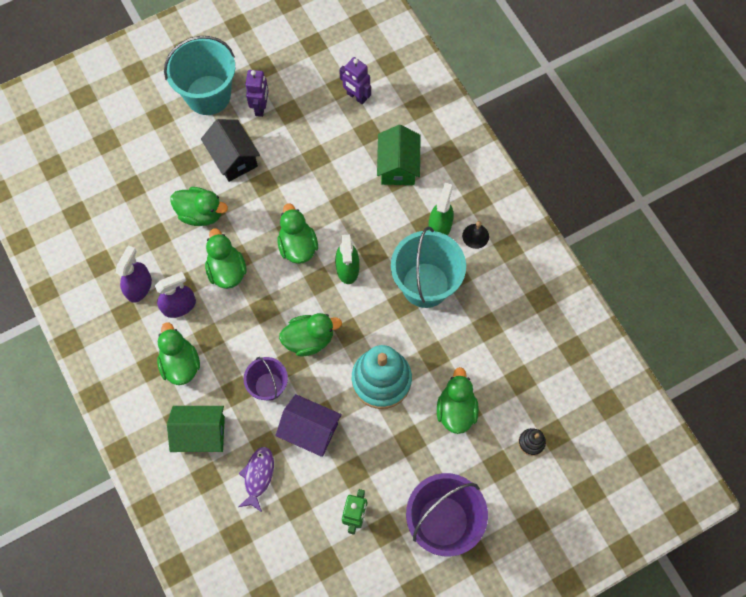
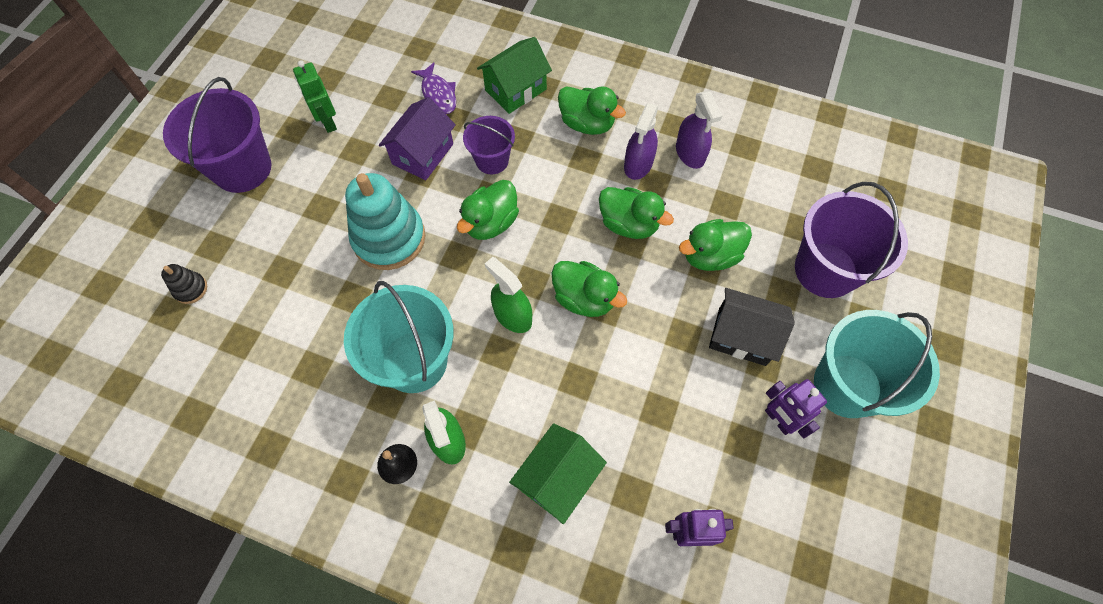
camera: 140 degrees right, 5 degrees down
purple house [275,394,342,457] -> purple house turned 45 degrees counterclockwise [379,97,456,180]
green house [377,125,421,185] -> green house turned 75 degrees clockwise [509,423,607,524]
green duck [437,367,479,434] -> none
none -> purple bucket [795,182,908,298]

